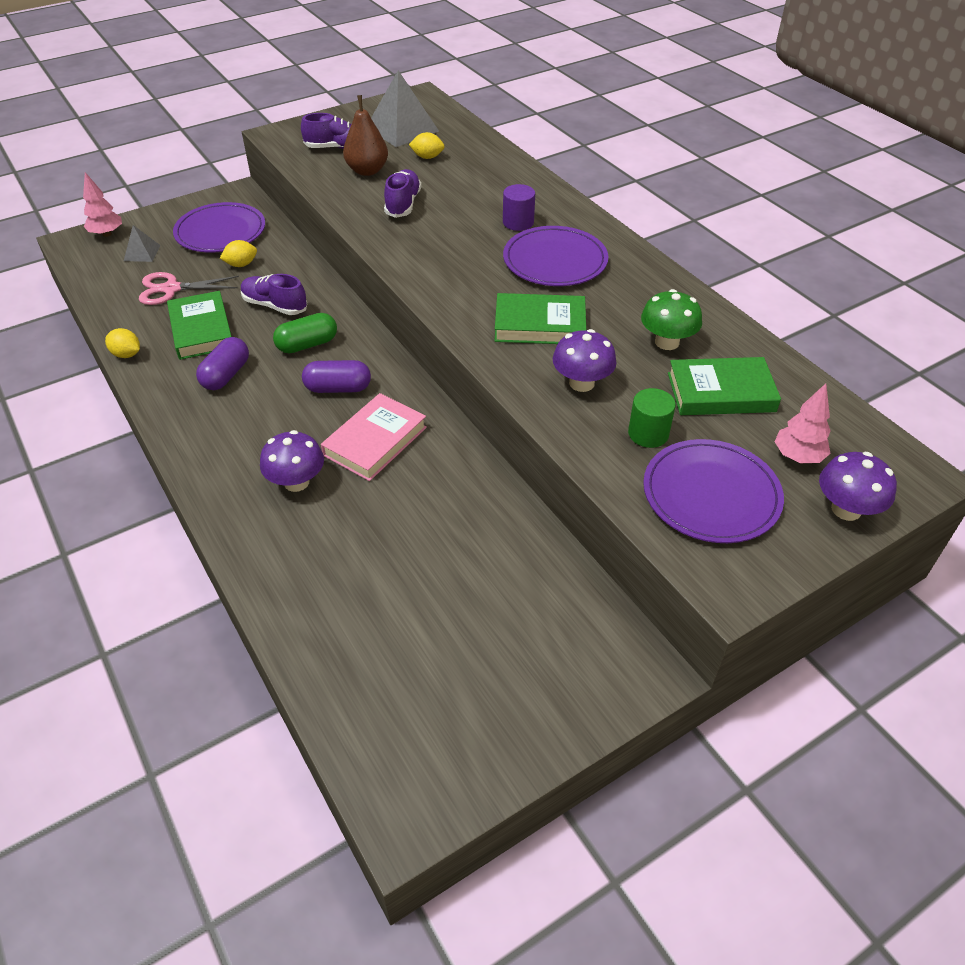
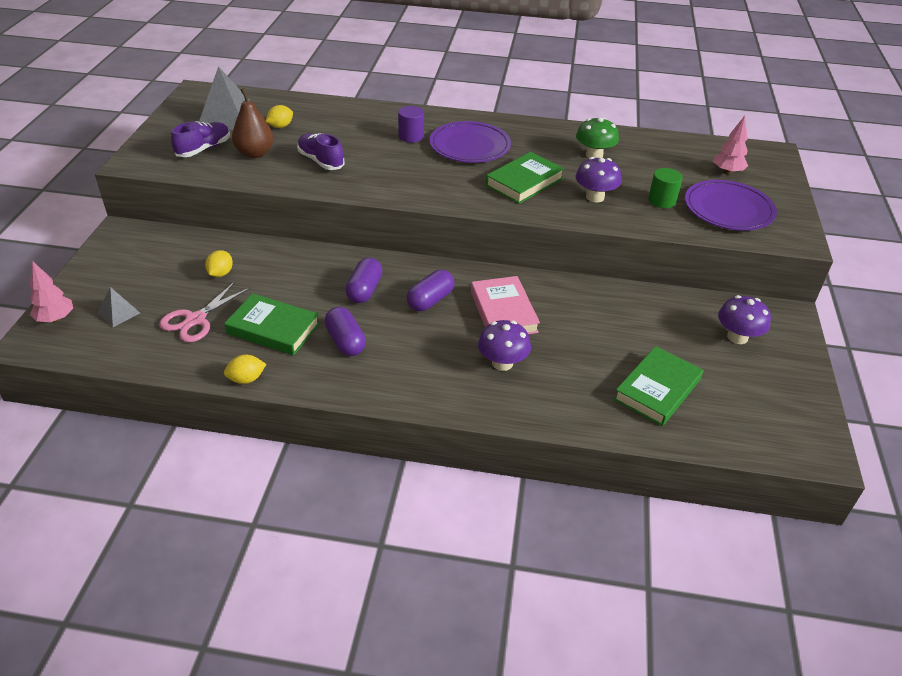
camera: 50 degrees left, 5 degrees down
purple plate [173,202,265,253] -> none
purple shoe [241,274,307,315] -> none
green capsule [273,313,337,353] -> purple capsule [345,258,382,303]
green book [668,357,781,415] -> green book moved to [614,346,703,426]
purple mushroom [819,452,897,521] -> purple mushroom moved to [718,295,771,344]

